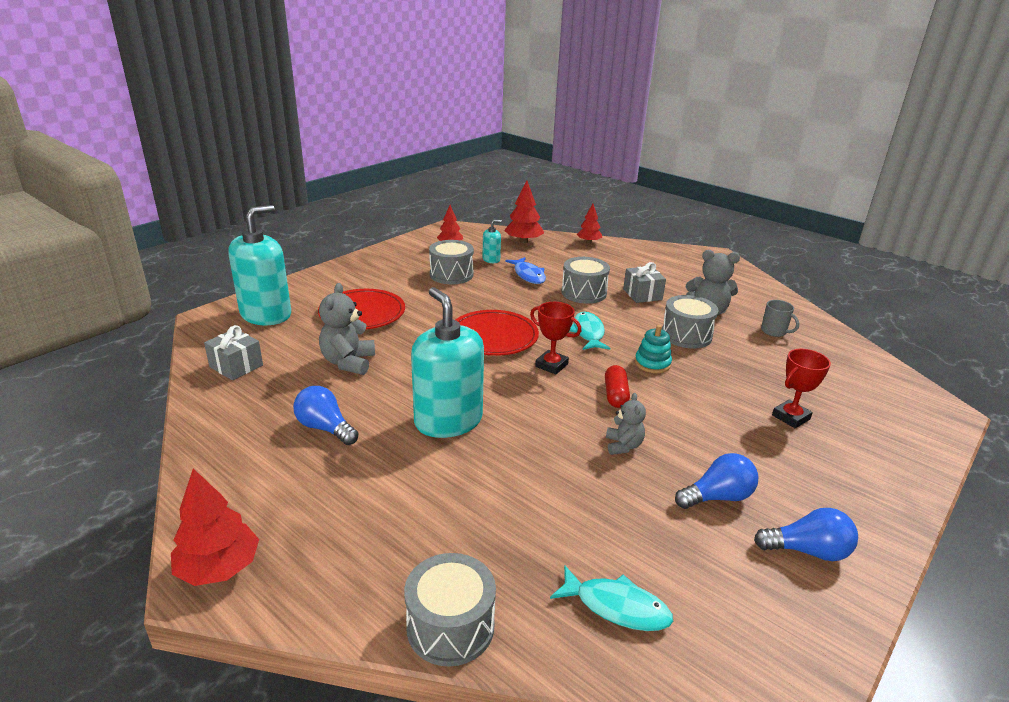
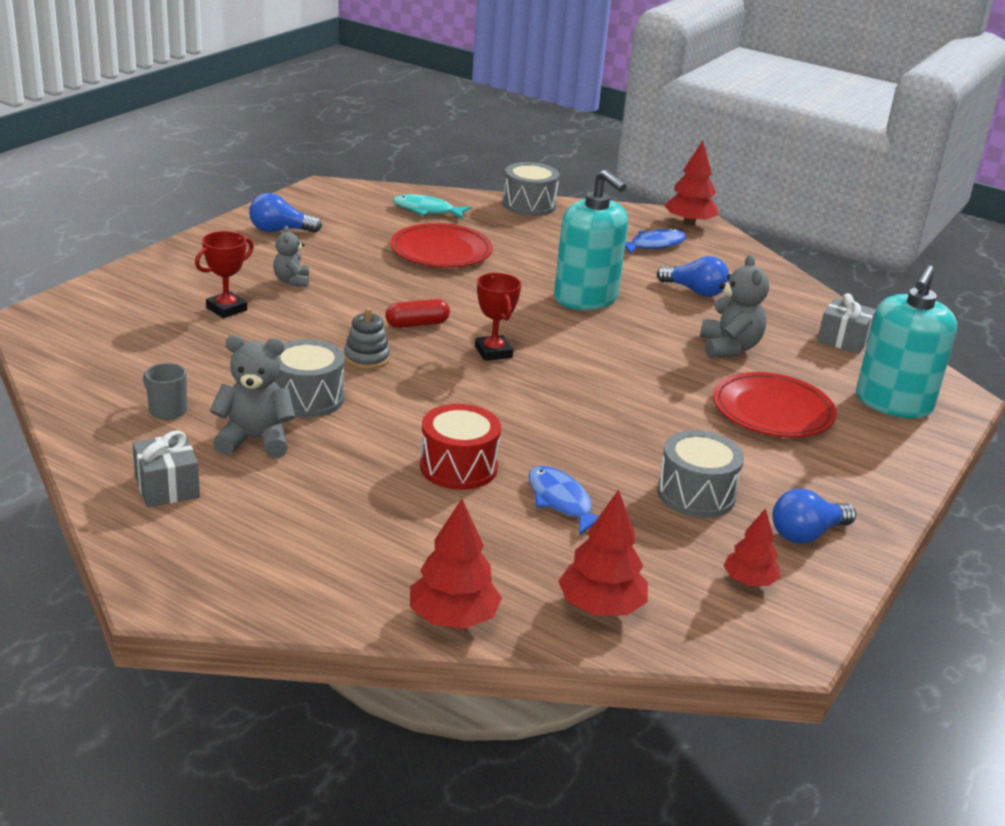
camera: 170 degrees right, 0 degrees up
red plate [456,310,539,356] -> red plate moved to [391,223,493,267]
turquoise soap dispenser [482,220,502,263] -> none
red trophy [530,302,581,374] -> red trophy turned 45 degrees clockwise [475,273,521,361]
grey drum [562,257,610,304] -> red drum [420,404,501,490]
turquoise fish [570,312,610,350] -> none
red tree [577,204,602,243] -> red tree [410,499,502,629], size x1.53
red capsule [605,365,630,408] -> red capsule turned 75 degrees clockwise [385,299,450,328]
grey teddy bear [606,393,646,455] -> grey teddy bear moved to [273,226,309,287]
grey gift [623,262,666,303] -> grey gift moved to [132,430,200,507]
turquoise stacking toy [635,325,672,373] -> grey stacking toy [344,307,390,369]
blue light bulb [675,453,758,509] -> blue light bulb moved to [772,489,856,543]
none -> blue fish [625,228,686,255]

